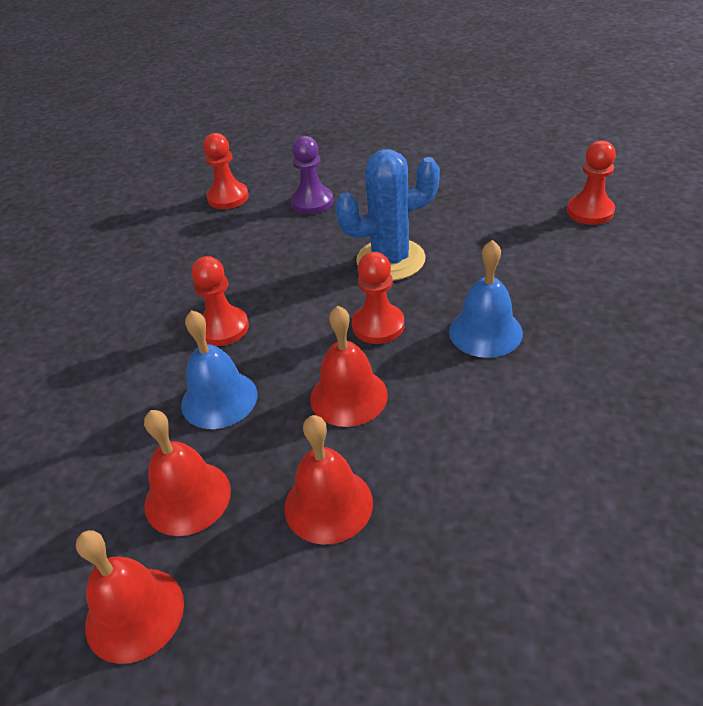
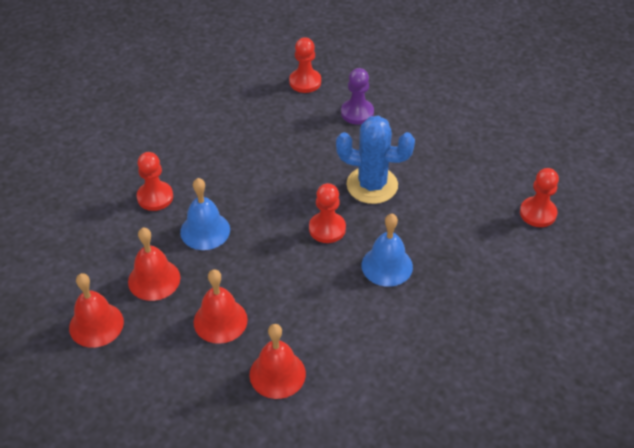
camera: 25 degrees right, 5 degrees up
red pawn [191,256,249,346] -> red pawn moved to [137,152,173,211]
red bell [310,306,388,427] -> red bell moved to [250,324,306,399]

